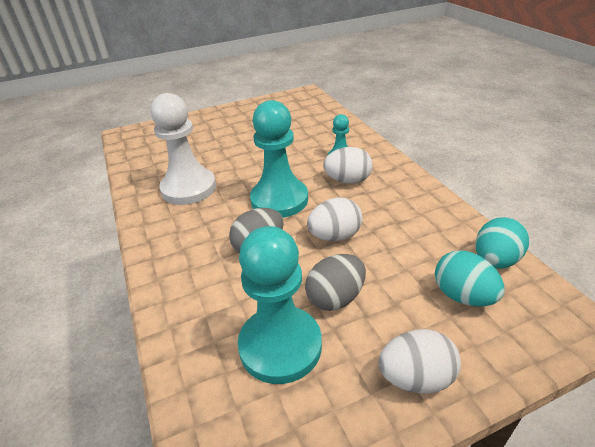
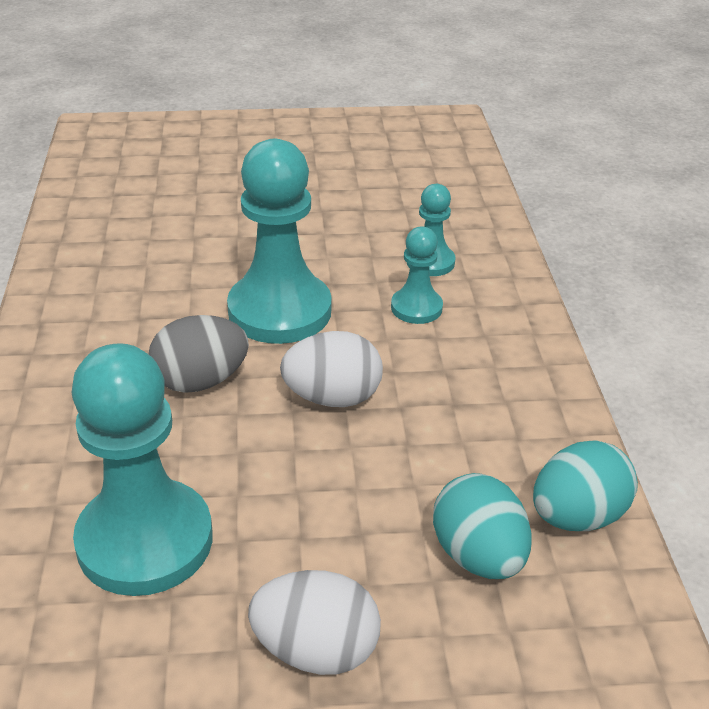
camera: 15 degrees right, 0 degrees up
white pawn [150,93,216,205] -> none
grey egg [305,254,366,311] -> none
white egg [323,147,373,184] -> turquoise pawn [391,227,443,324]

